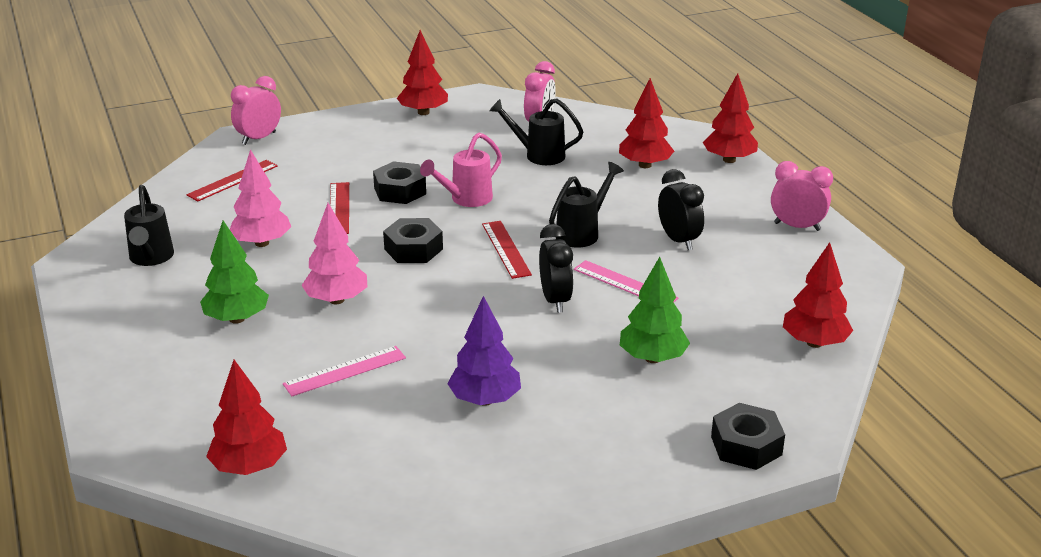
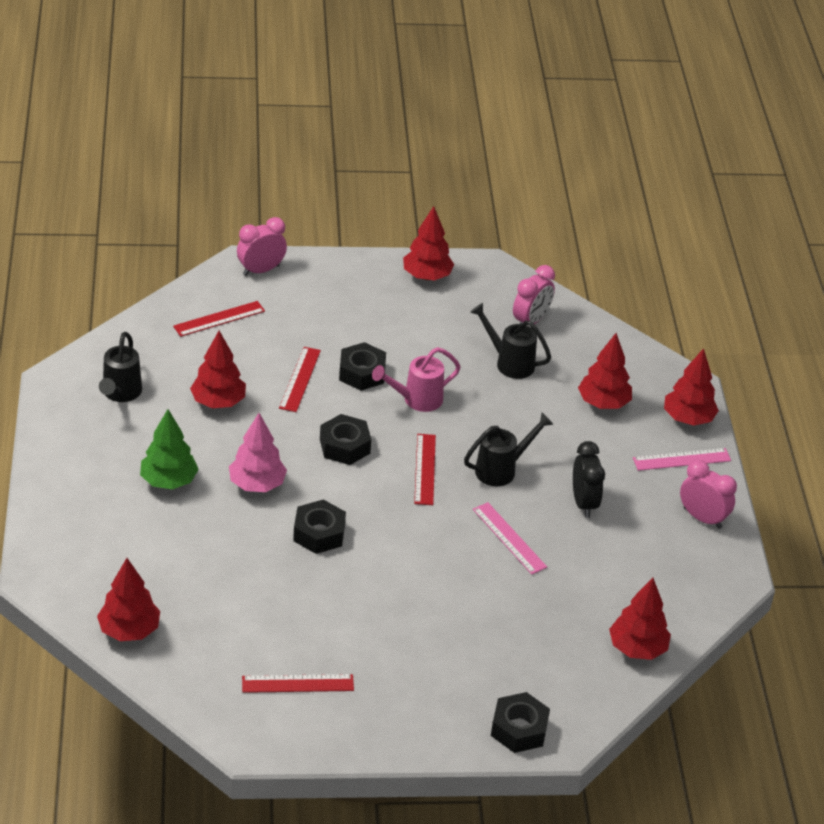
camera: 15 degrees right, 10 degrees up
pink tree [230,149,291,247] -> red tree [190,331,246,408]
pink ruler [283,346,406,396] -> pink ruler moved to [633,448,731,471]
purple tree [447,296,521,406] -> none
black clock [539,224,574,313] -> none
green tree [620,257,690,363] -> none
none -> red ruler [242,674,354,693]
none -> black nut [293,499,346,554]

